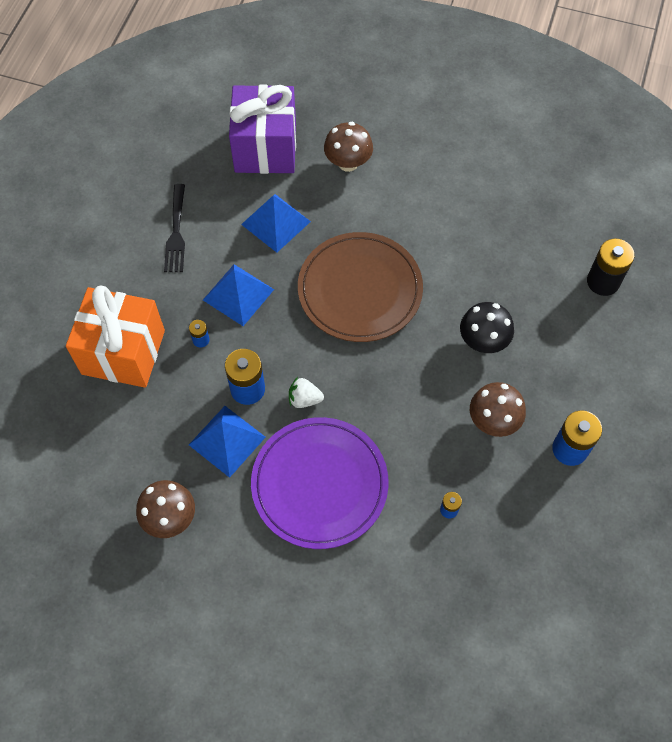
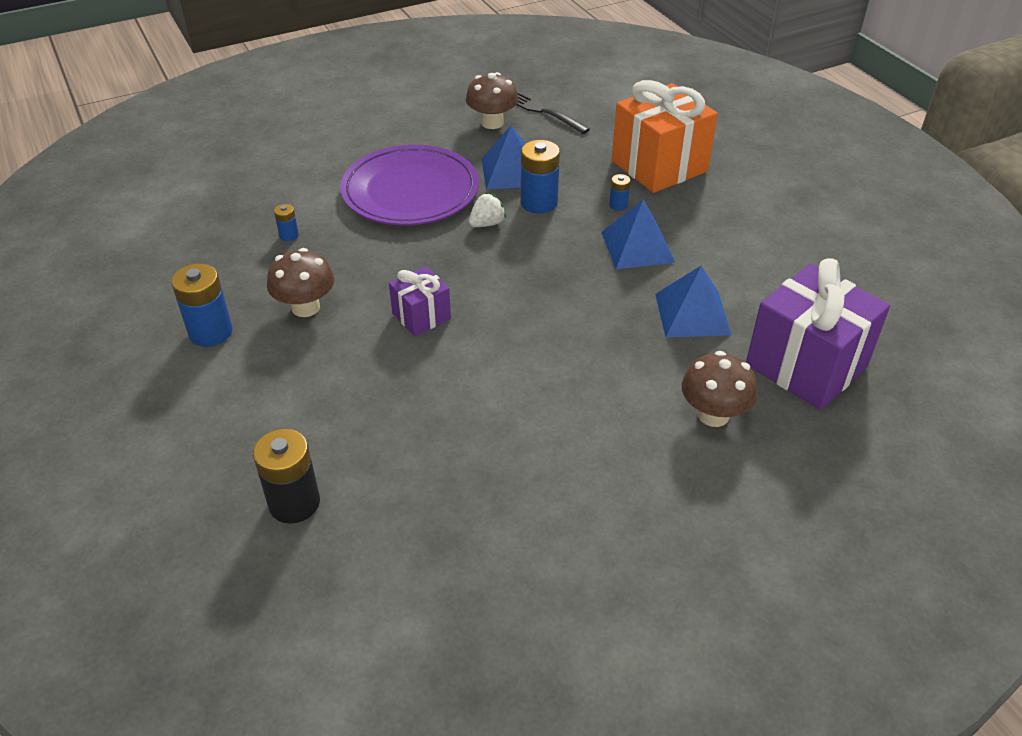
camera: 135 degrees right, 20 degrees down
black fork [164,184,185,272] -> black fork moved to [517,91,590,134]
brown plate [298,232,423,342] -> none
black mushroom [460,302,514,353] -> none
none -> purple gift [389,266,451,336]

